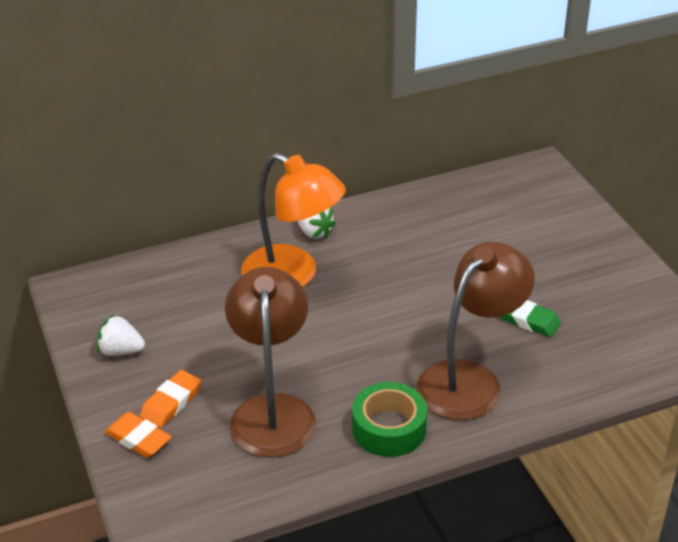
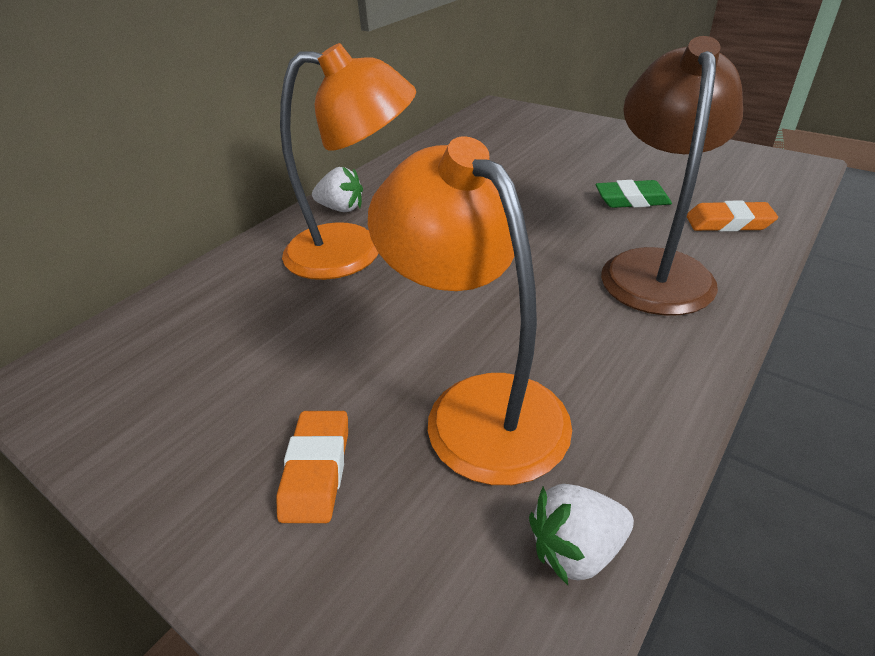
camera: 30 degrees left, 0 degrees up
white strawberry [97,314,145,356] -> white strawberry moved to [529,484,634,585]
orange eraser [105,412,172,458] -> orange eraser moved to [687,201,778,232]
brown lamp [225,267,316,457] -> orange lamp [368,136,572,485]
green tape [352,382,427,457] -> none

